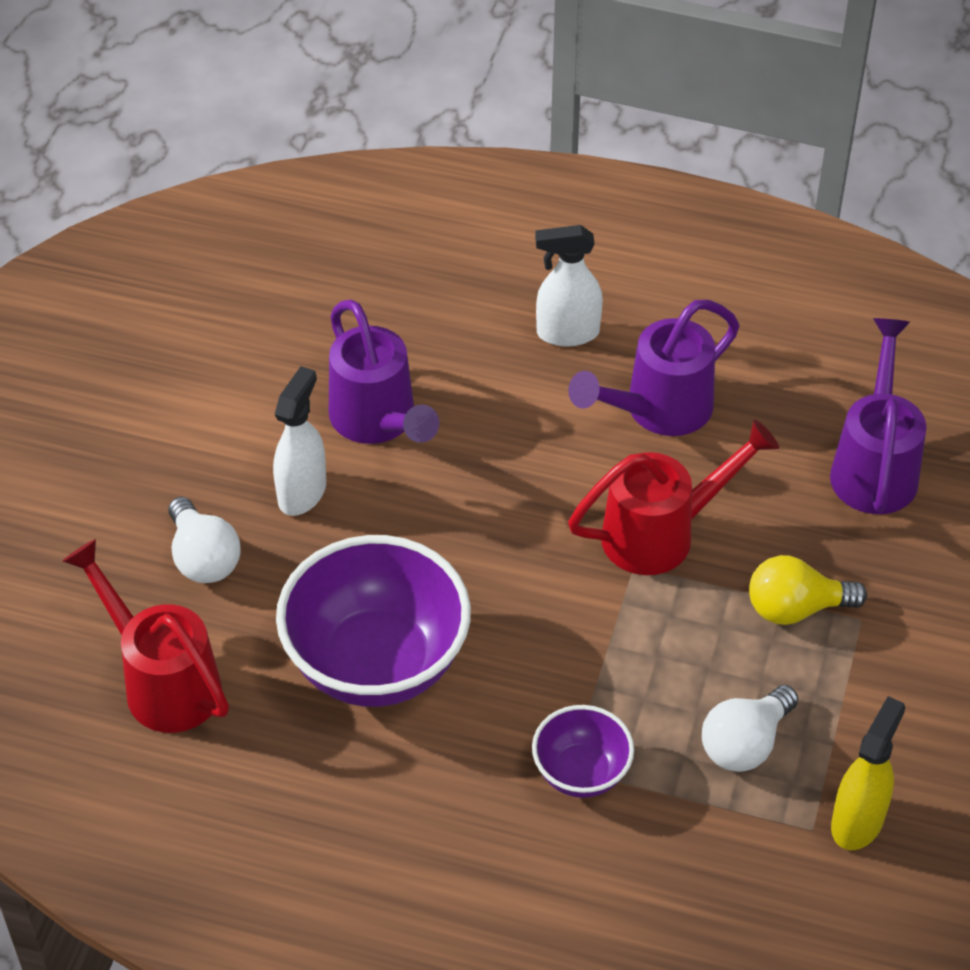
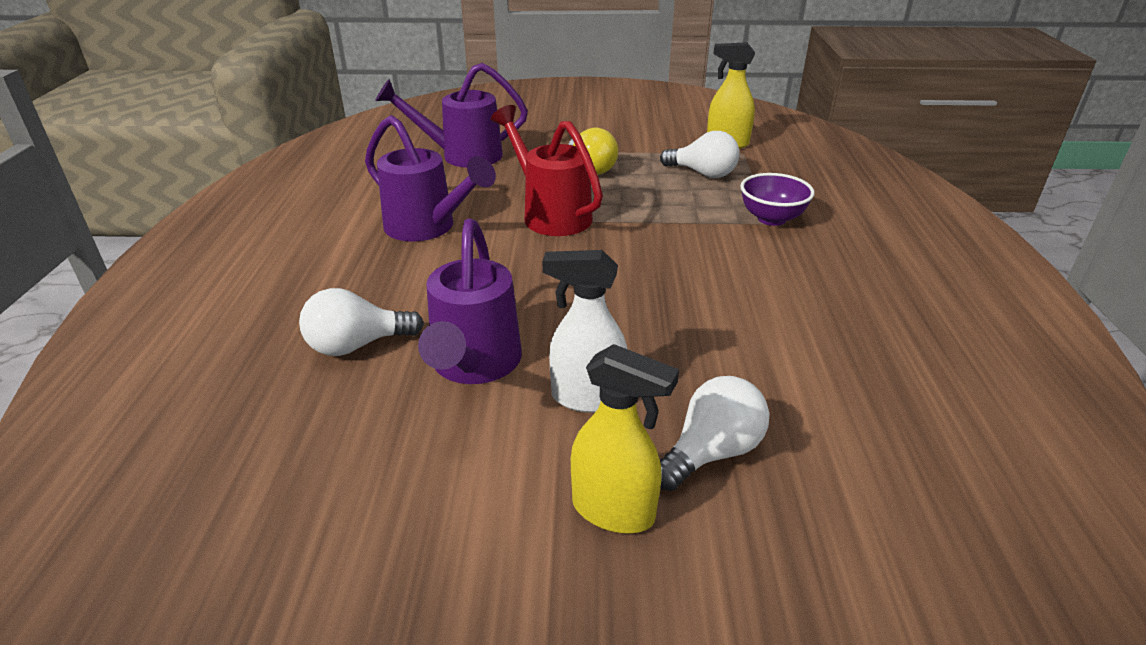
camera: 105 degrees left, 15 degrees down
red watering can [62,539,229,733] -> none
purple bowl [276,535,471,707] -> none
purple watering can [329,300,439,444] -> purple watering can turned 135 degrees clockwise [418,219,522,384]
white spray bottle [535,225,603,346] -> none
none -> white light bulb [299,288,424,356]
none -> yellow spray bottle [571,344,679,534]

